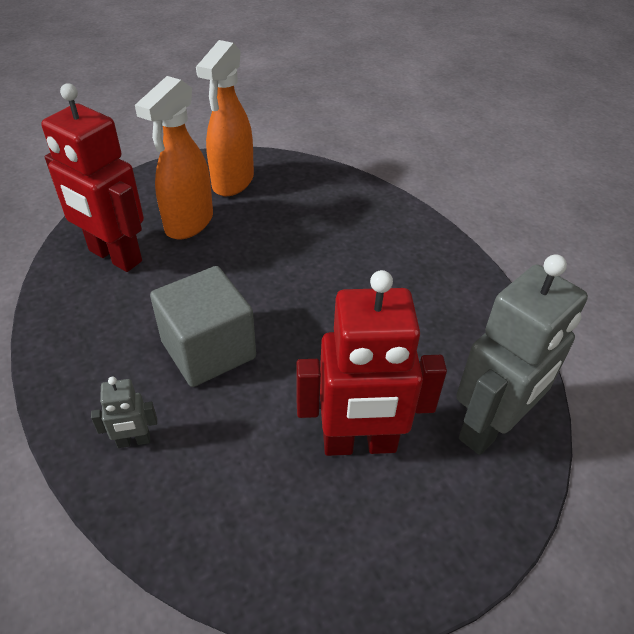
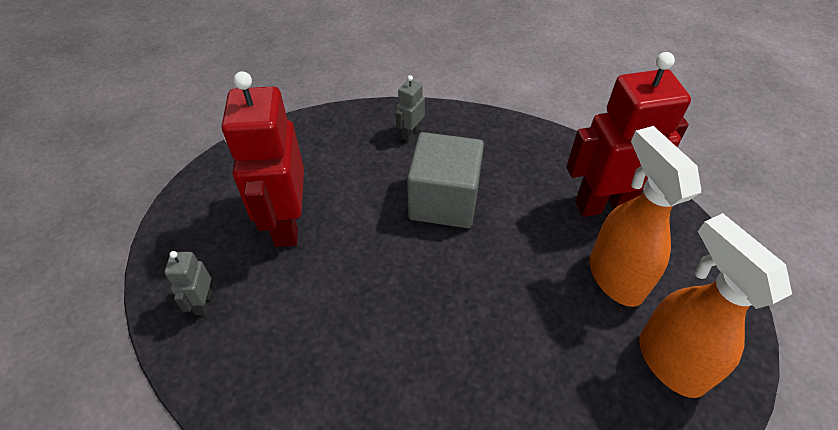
camera: 135 degrees right, 5 degrees up
red robot [296,270,447,456] -> red robot turned 45 degrees counterclockwise [222,71,304,247]
grey robot [456,254,588,455] -> grey robot [164,251,212,315], size x0.44

